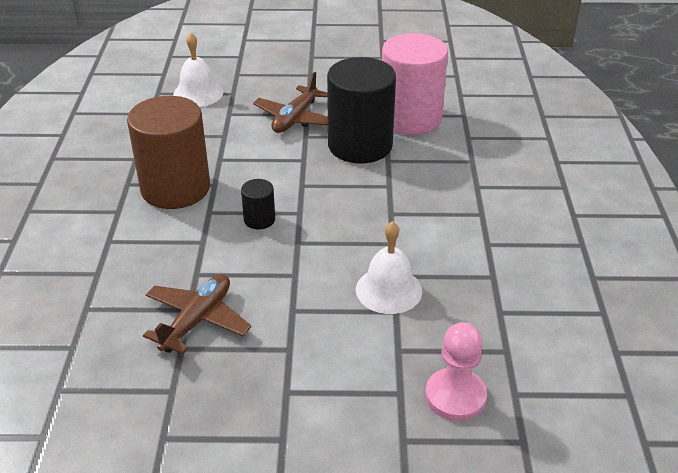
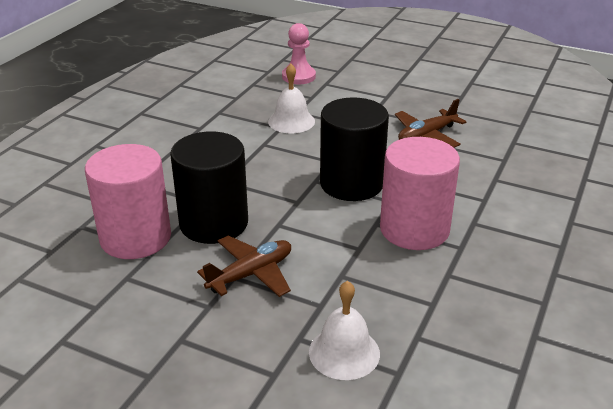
camera: 155 degrees left, 5 degrees down
brown cylinder [127,96,210,209] -> pink cylinder [380,137,460,250]
black cylinder [241,179,275,229] -> black cylinder [320,97,389,201], size x2.29

